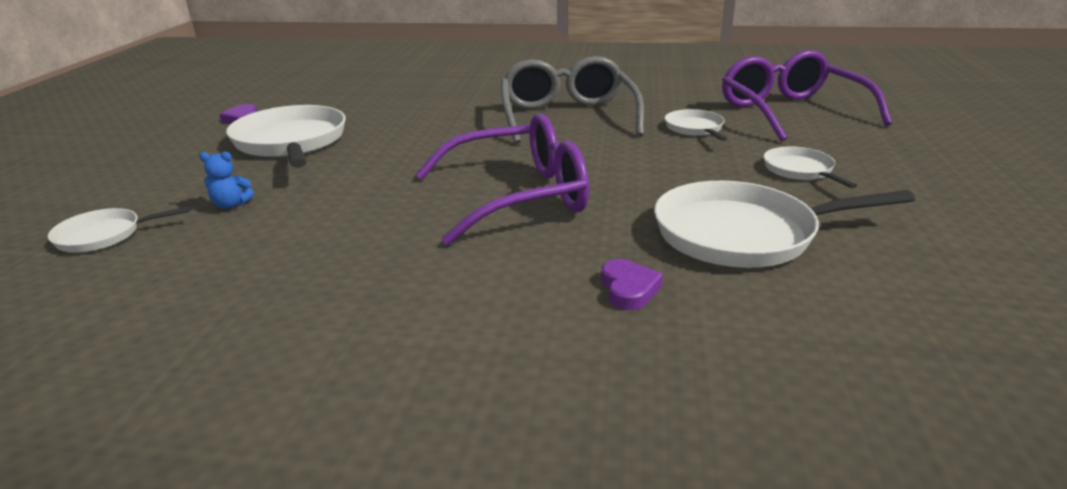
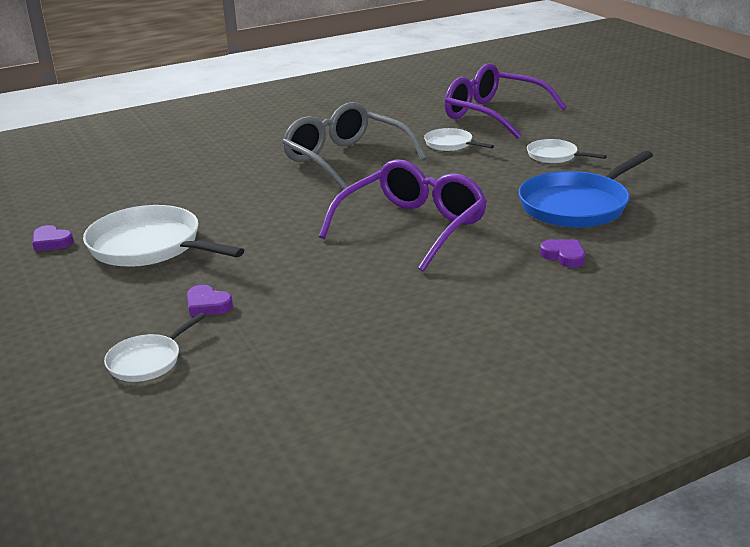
camera: 35 degrees left, 0 degrees up
blue teddy bear [199,152,254,209] -> purple heart [187,285,233,317]
white pan [654,181,915,268] -> blue pan [518,151,653,228]

